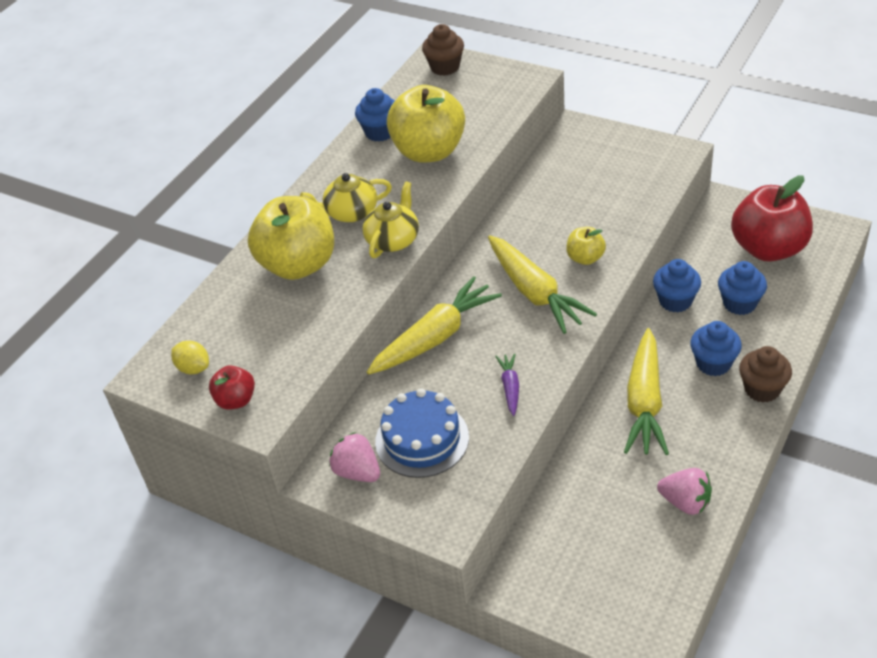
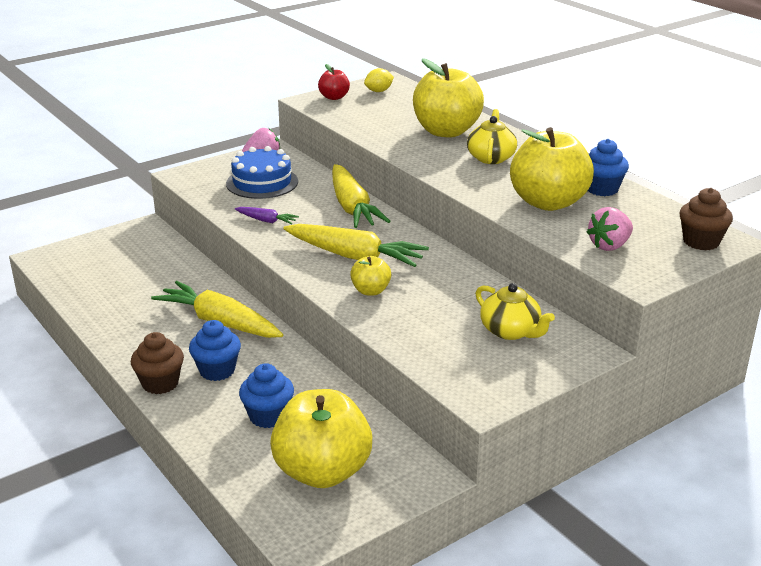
camera: 110 degrees right, 15 degrees down
yellow teapot [362,181,419,258] -> yellow teapot moved to [475,283,555,340]
yellow carrot [488,235,597,334] -> yellow carrot turned 150 degrees counterclockwise [283,224,429,267]
blue cupcake [653,259,701,313] -> none
pink strawberry [657,468,712,515] -> pink strawberry moved to [586,207,633,251]
red apple [731,176,813,262] -> yellow apple [270,389,372,488]

